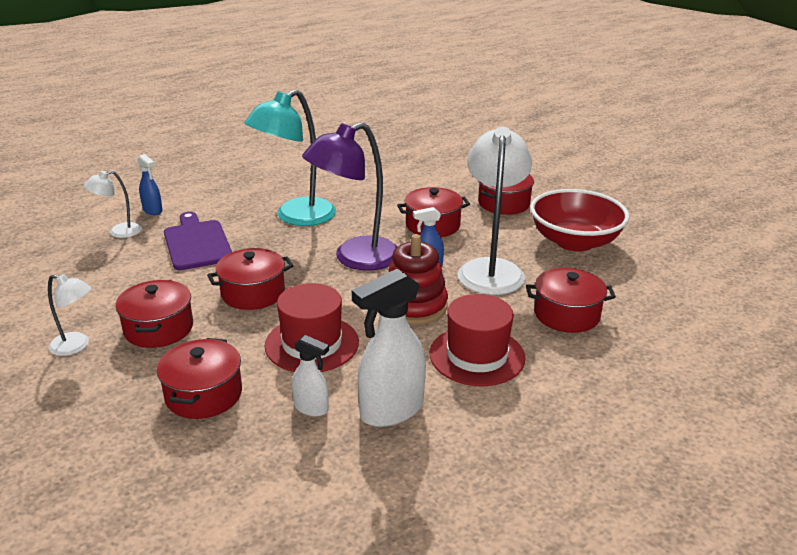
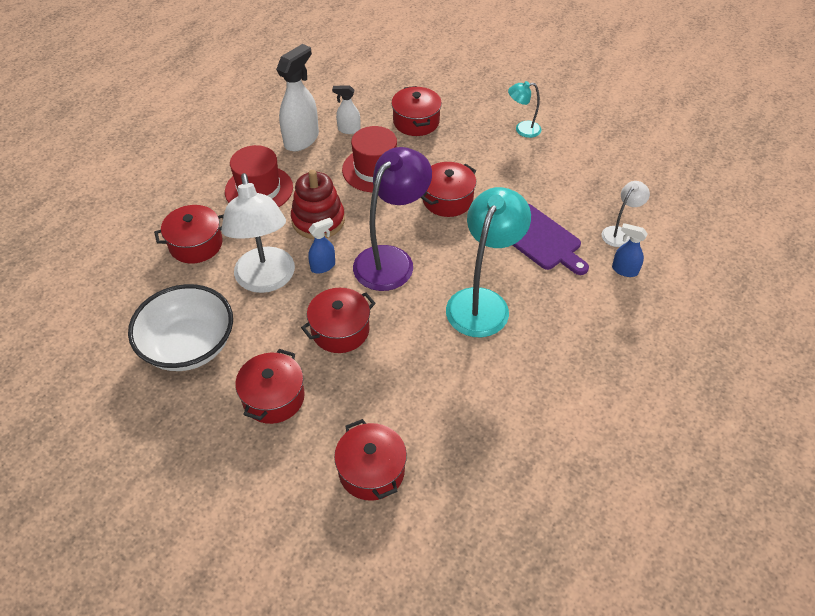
camera: 160 degrees right, 20 degrees up
white lamp [48,274,91,356] -> turquoise lamp [508,81,541,138]
red pot [115,280,193,348] -> red pot moved to [334,419,407,501]
red bowl [530,189,630,252] -> white bowl [128,284,233,371]

